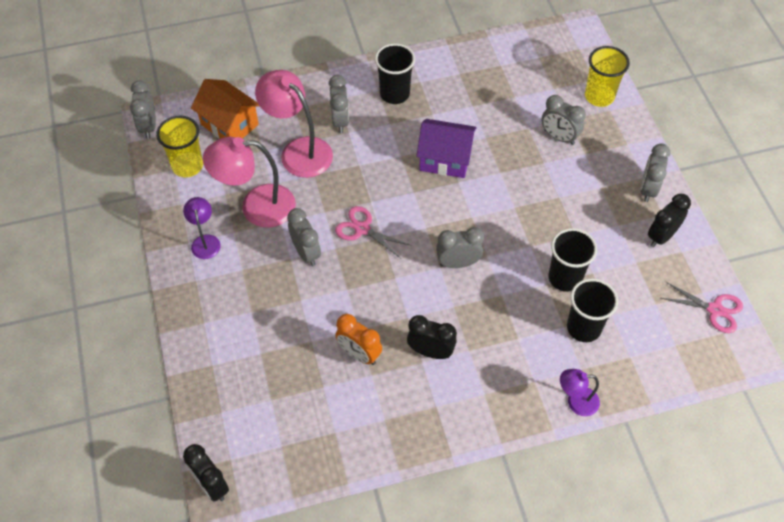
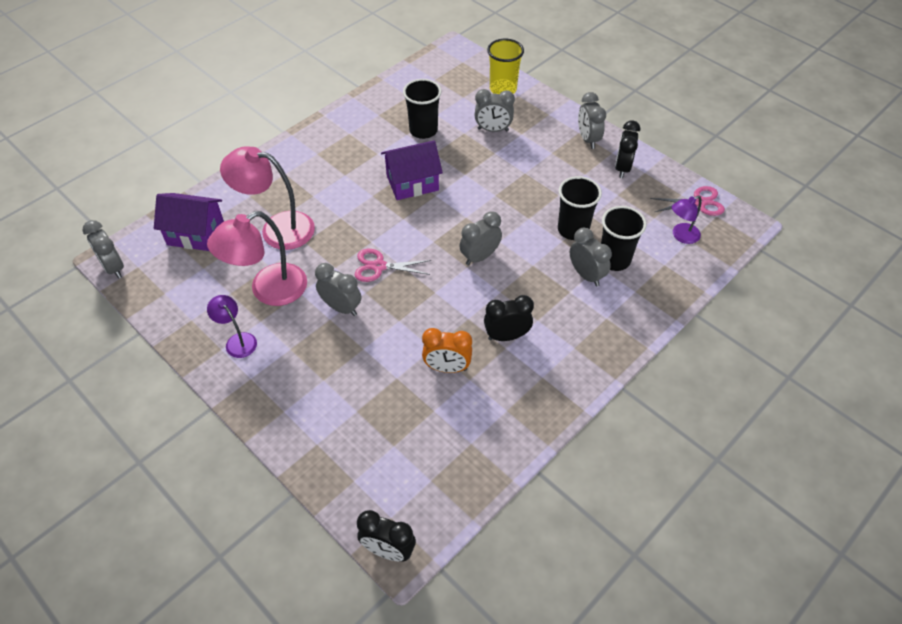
camera: 30 degrees left, 5 degrees down
yellow cup [156,115,203,178] -> none
orange house [191,79,260,139] -> purple house [154,193,224,251]
grey clock [328,75,349,133] -> grey clock moved to [570,227,612,286]
black cup [375,43,415,104] -> black cup moved to [403,79,442,139]
purple lamp [560,369,600,416] -> purple lamp moved to [672,196,702,244]

